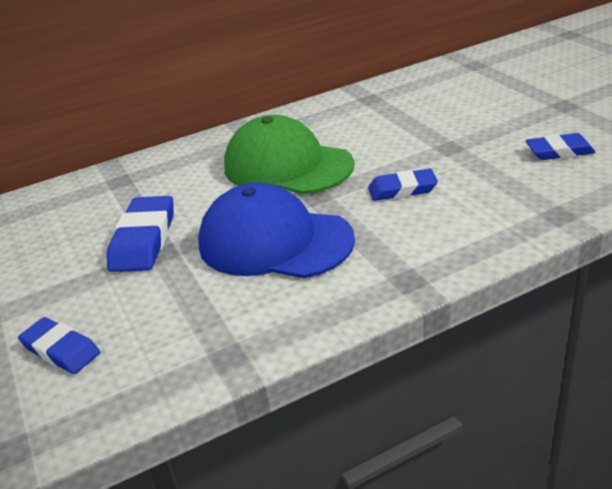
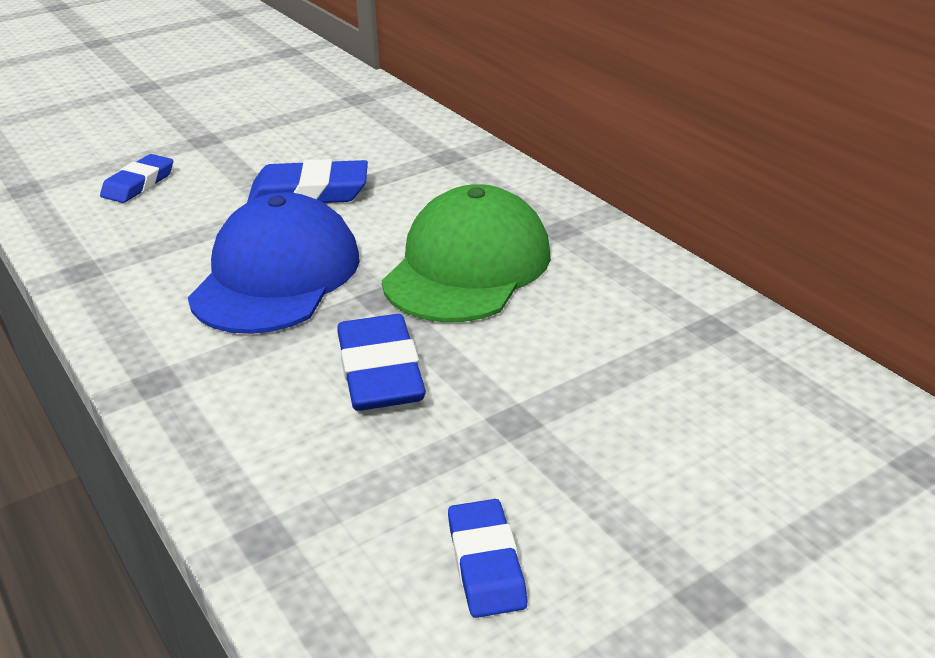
camera: 80 degrees right, 0 degrees up
blue eraser [368,169,438,201] -> blue eraser [337,314,426,411], size x1.52

